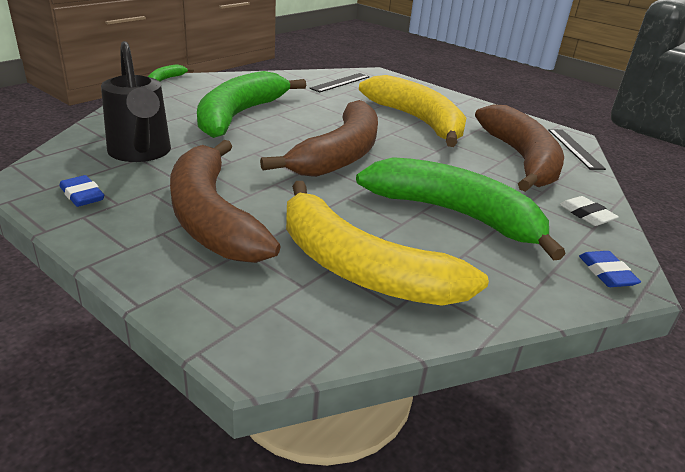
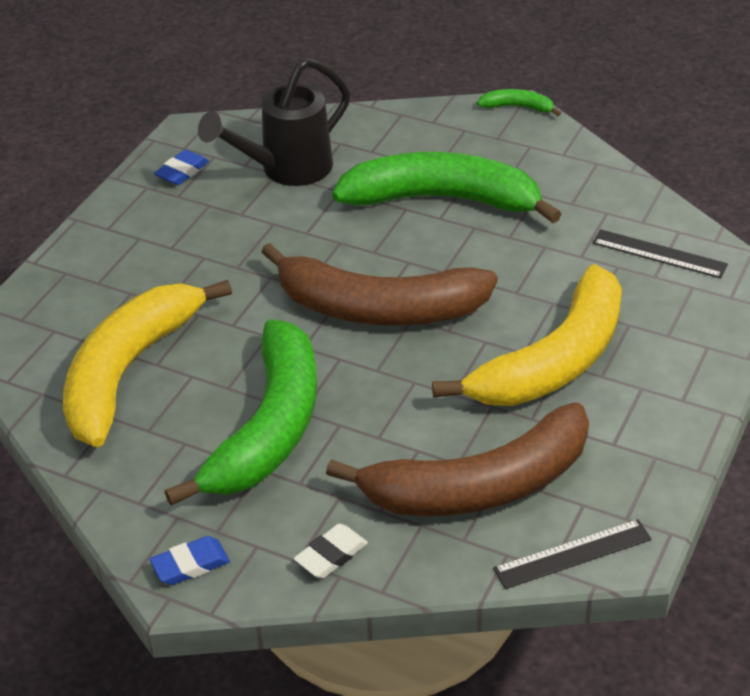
camera: 80 degrees right, 10 degrees up
brown banana [170,140,281,263] -> none

